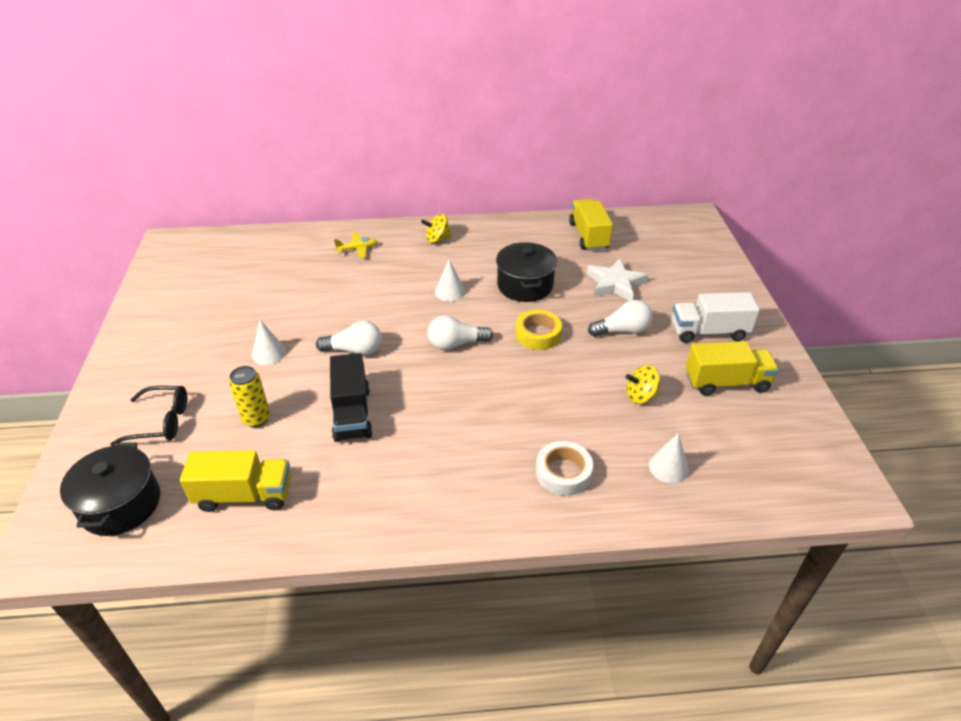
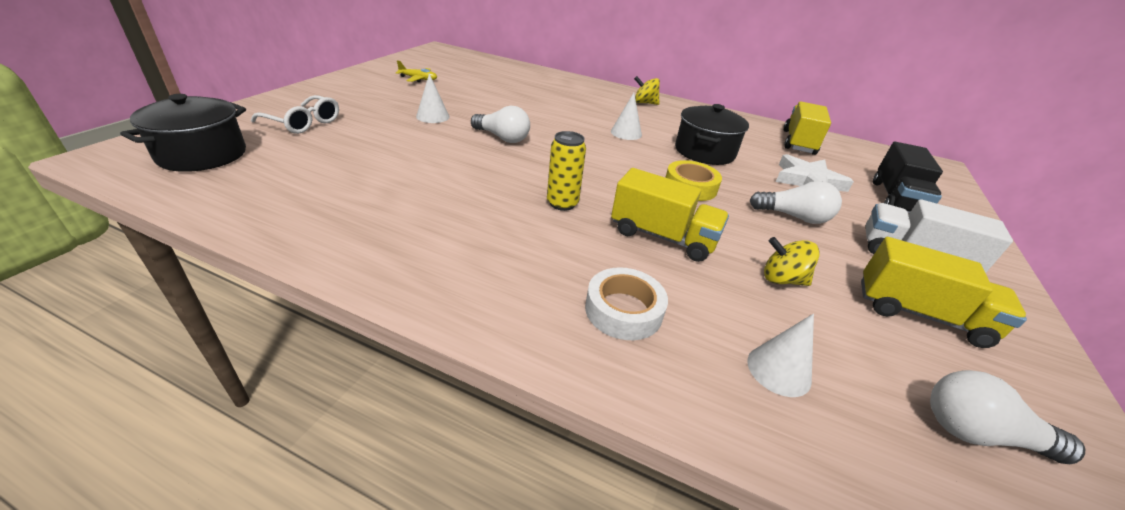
camera: 25 degrees right, 5 degrees down
black glasses [110,386,187,446] -> white glasses [251,95,339,134]
yellow truck [180,450,291,512] -> yellow truck moved to [611,168,729,262]
yellow can [229,366,270,427] -> yellow can moved to [547,131,586,211]
black truck [330,353,373,442] -> black truck moved to [873,142,943,214]
yellow plane [334,233,377,258] -> yellow plane moved to [396,60,437,82]
white light bulb [428,315,493,350] -> white light bulb moved to [930,370,1086,464]

